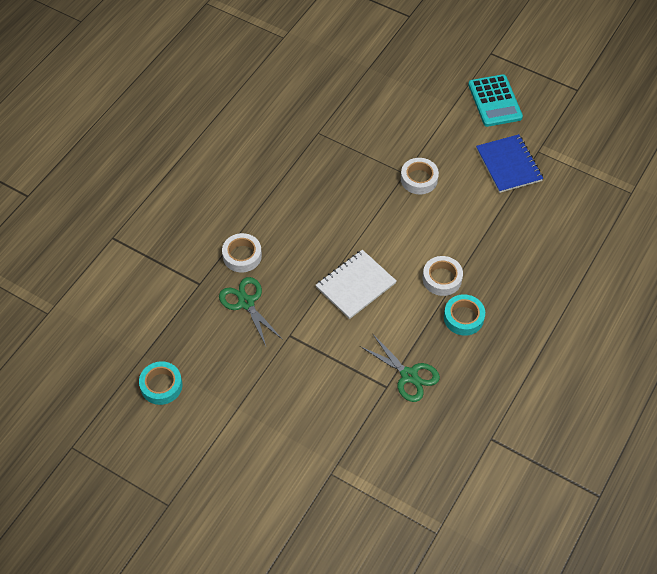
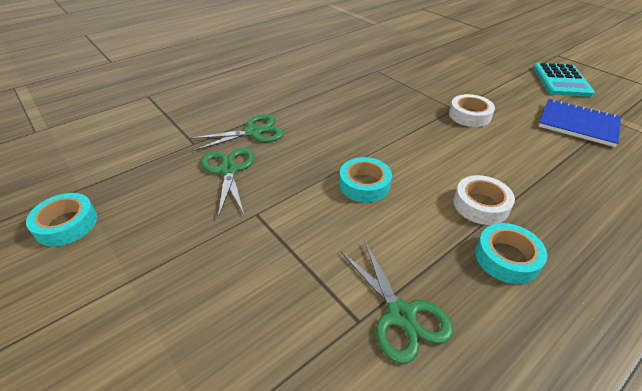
camera: 20 degrees right, 15 degrees down
white tape [222,233,262,272] -> green scissors [190,114,284,151]
white notebook [316,250,396,319] -> turquoise tape [339,157,392,203]
blue notebook [476,134,544,193] -> blue notebook turned 60 degrees counterclockwise [539,99,621,147]

